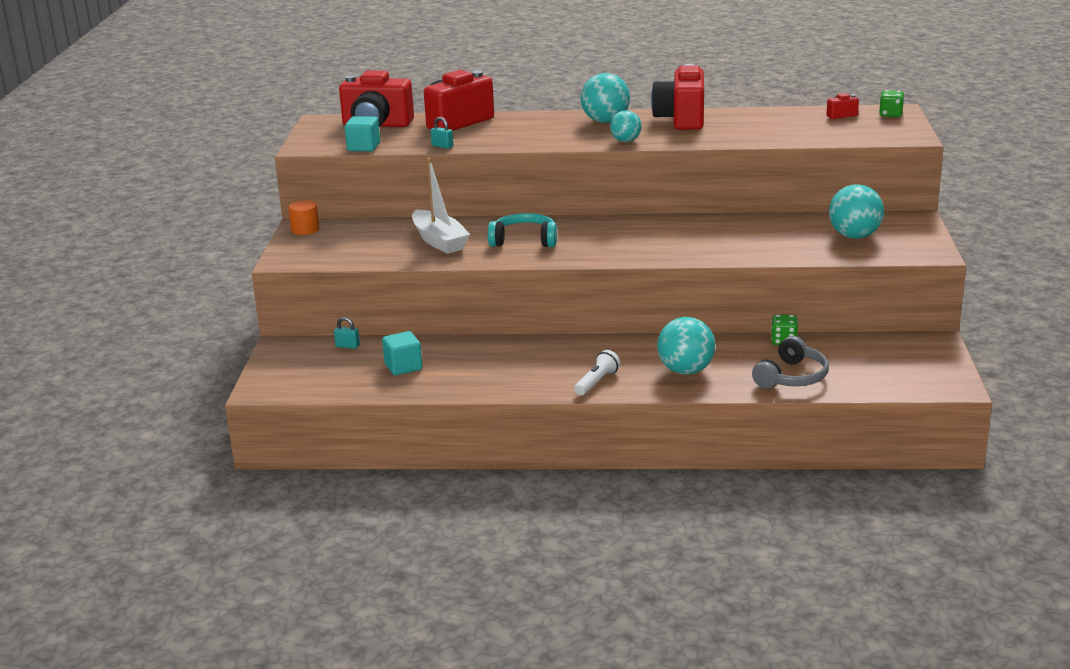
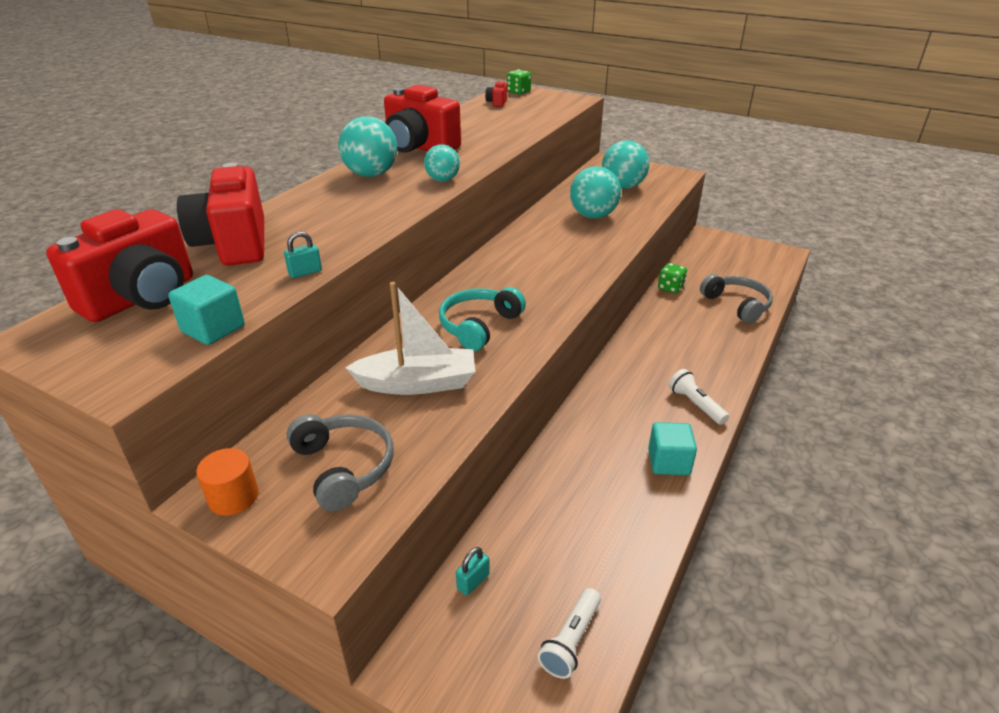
camera: 65 degrees left, 10 degrees up
turquoise cube [382,331,422,375] -> turquoise cube moved to [648,422,697,475]
turquoise ball [657,317,715,375] -> turquoise ball moved to [570,166,621,219]
none -> grey headphones [287,414,394,511]
none -> white flashlight [538,588,601,679]

